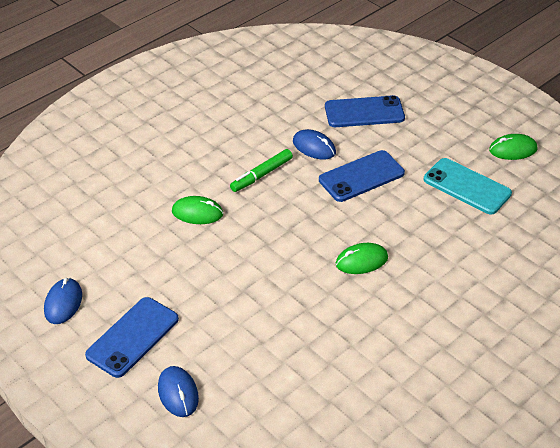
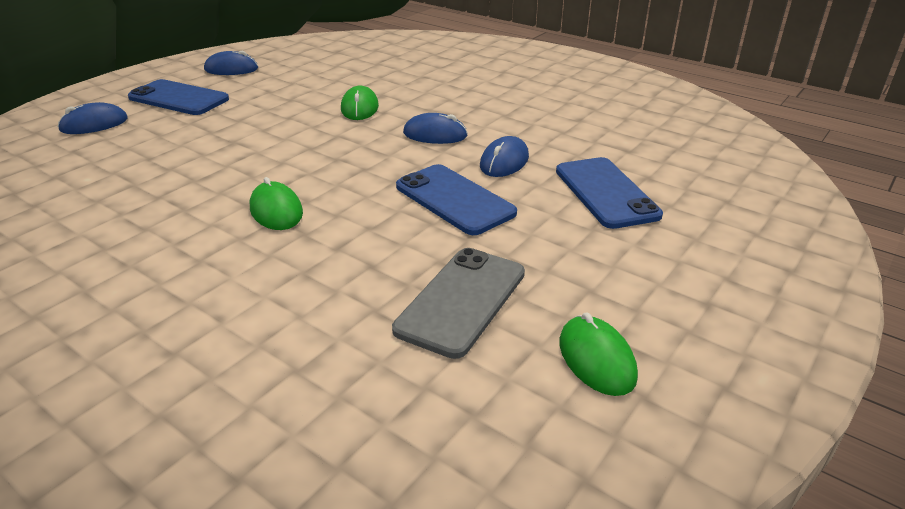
camera: 80 degrees right, 10 degrees down
green marker [230,149,293,192] -> blue mouse [403,113,468,144]
turquoise phone [424,158,512,214] -> grey phone [392,248,525,359]

